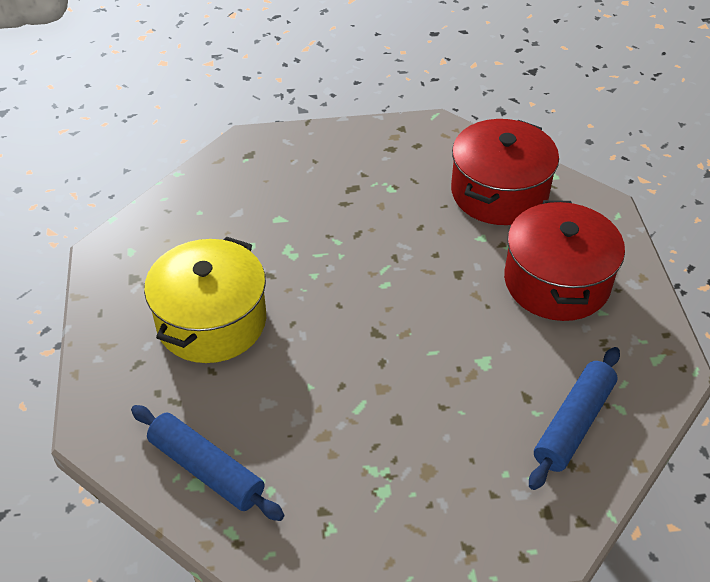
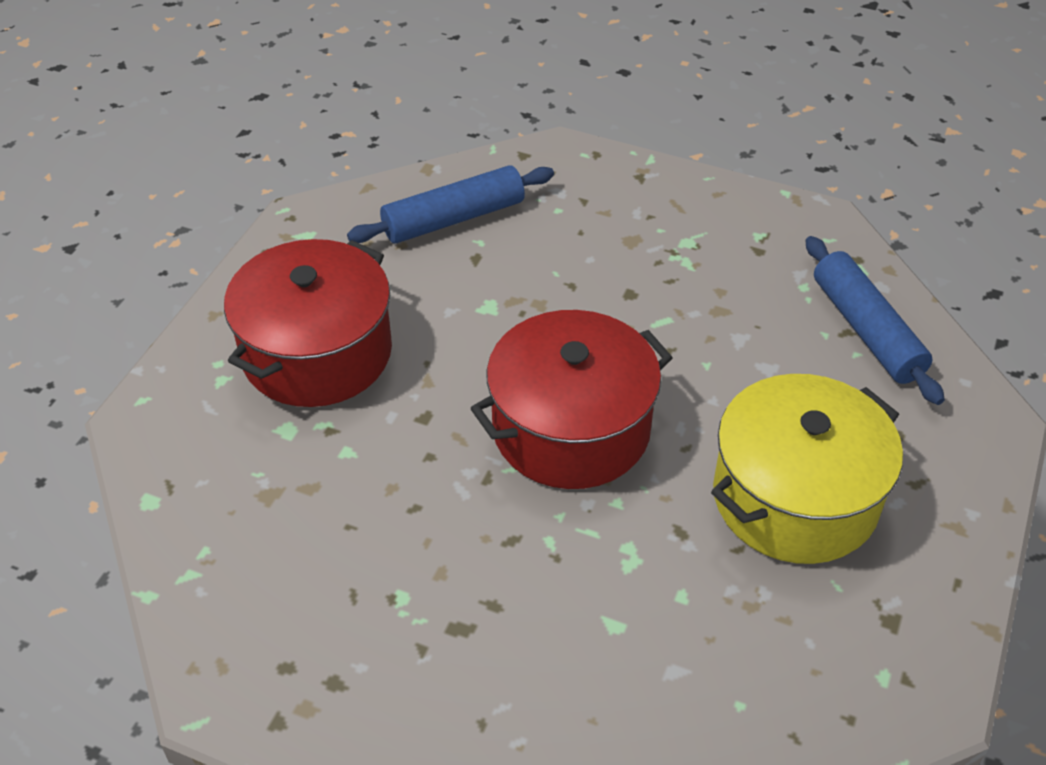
camera: 150 degrees left, 0 degrees up
red pot [451,119,559,225] -> red pot moved to [471,310,673,489]

